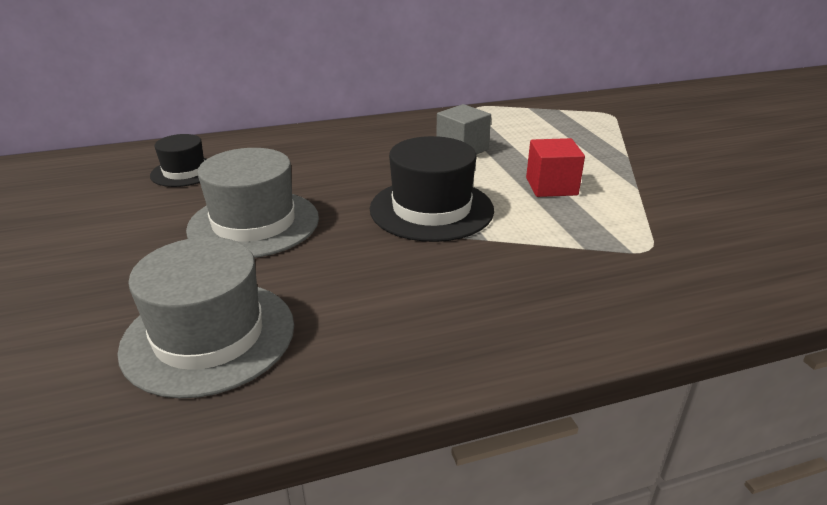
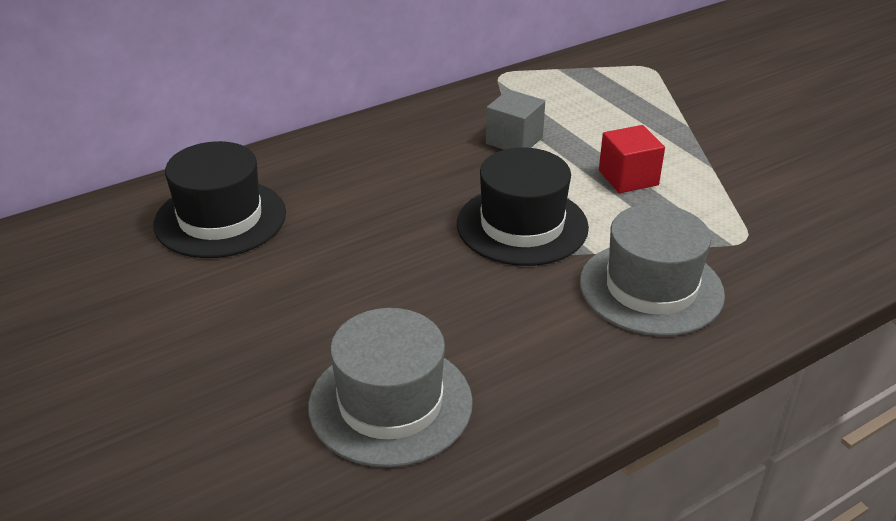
camera: 15 degrees left, 5 degrees up
black hat [150,134,207,187] -> black hat [153,141,286,258], size x1.70
grey hat [186,148,319,258] -> grey hat moved to [580,204,725,336]

